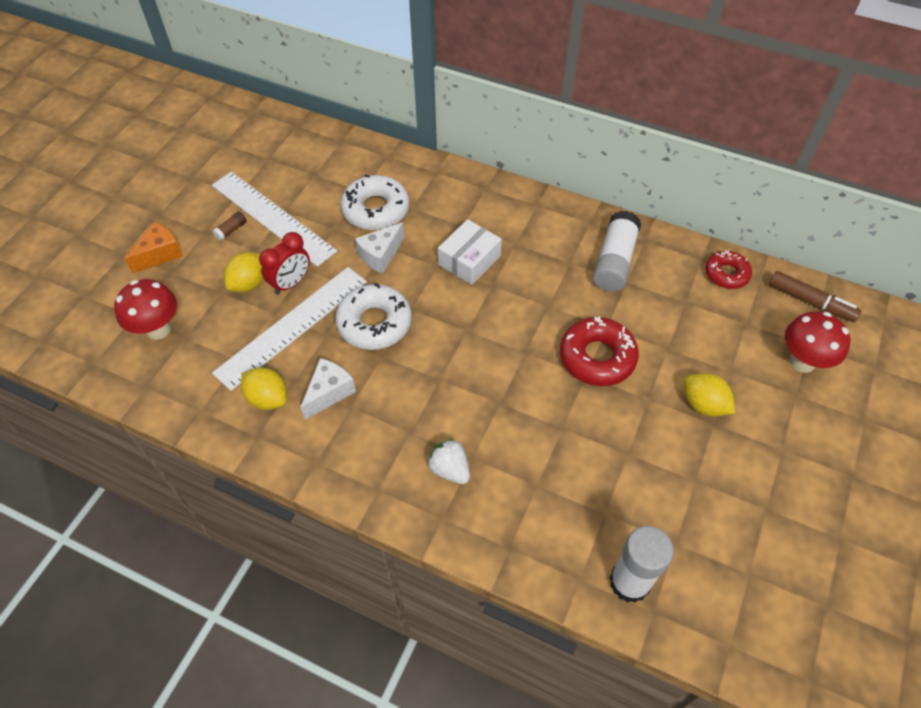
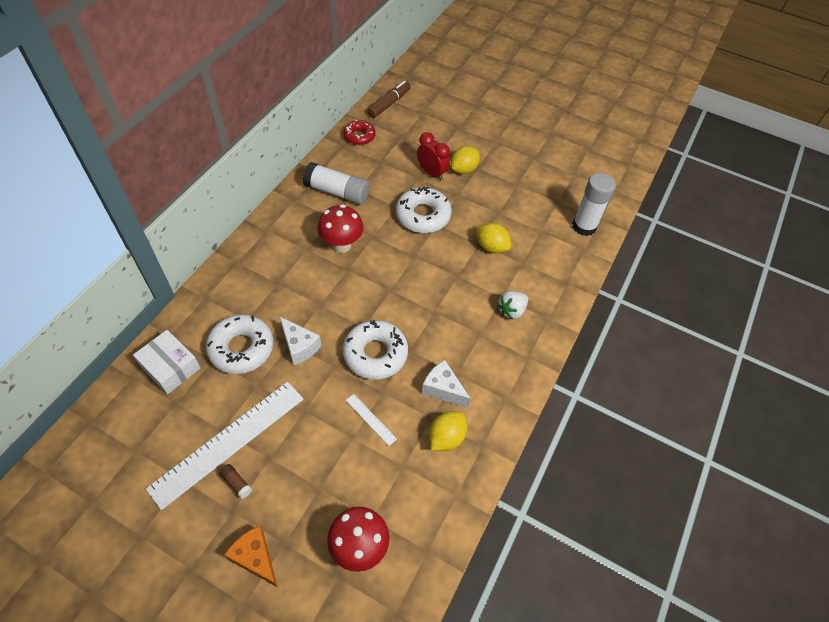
camera: 90 degrees left, 0 degrees up
white ruler [212,267,367,391] -> white ruler [346,394,397,446], size x0.40
yellow lemon [224,252,264,292] -> yellow lemon moved to [476,223,511,253]
red clock [259,232,310,295] -> red clock moved to [417,132,450,181]
white box [438,219,502,285] -> white box moved to [133,330,200,394]
red donut [560,317,639,386] -> white donut [396,186,452,233]
red mushroom [785,311,851,373] -> red mushroom moved to [317,204,364,253]

